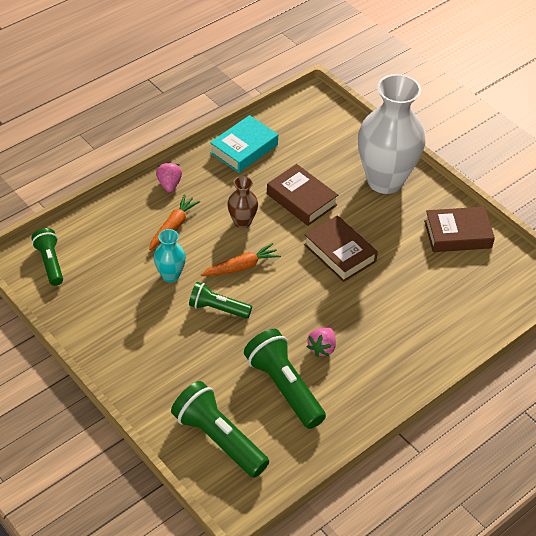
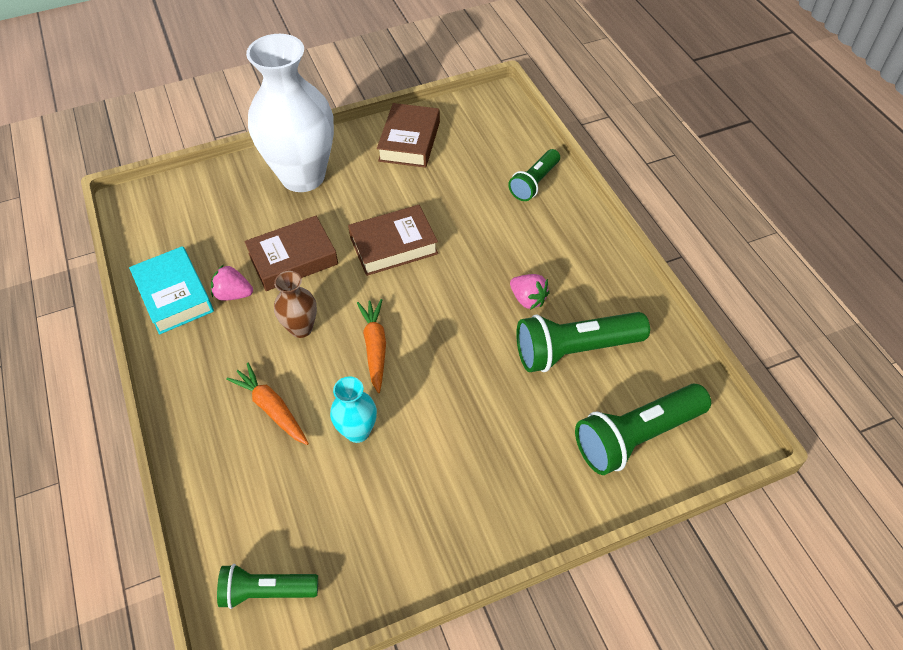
camera: 70 degrees left, 5 degrees up
pink strawberry [156,162,182,192] -> pink strawberry moved to [211,265,253,301]
green flashlight [189,282,252,319] -> green flashlight moved to [508,149,560,201]

